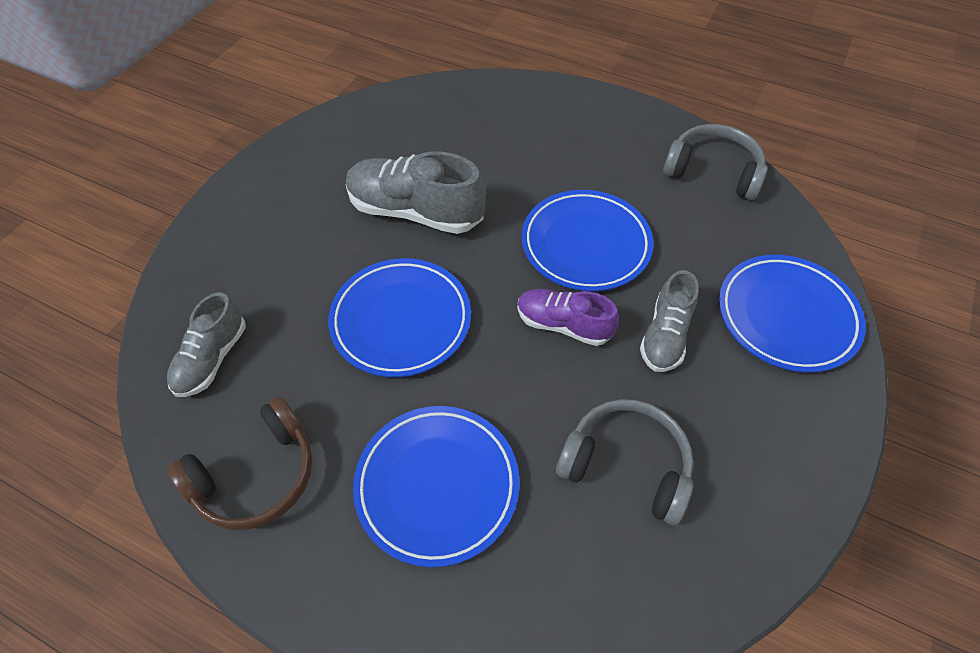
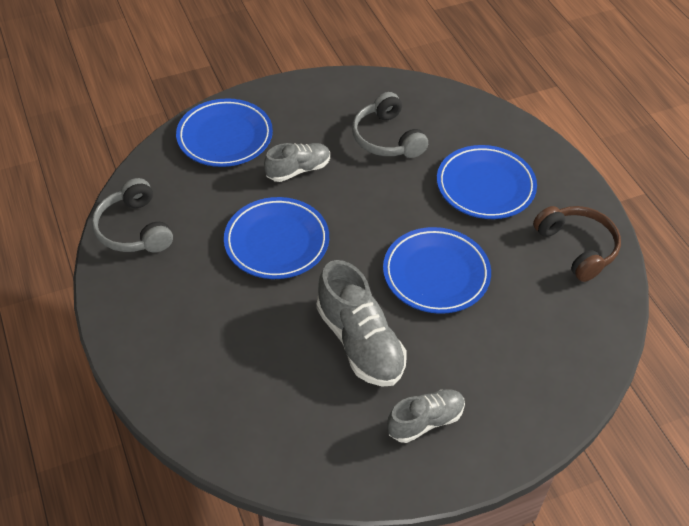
camera: 140 degrees left, 5 degrees down
grey shoe [167,292,246,397] -> grey shoe moved to [387,389,465,443]
brown headphones [167,397,313,530] -> brown headphones turned 60 degrees clockwise [533,206,621,282]
purple shoe [517,289,619,346] -> none

